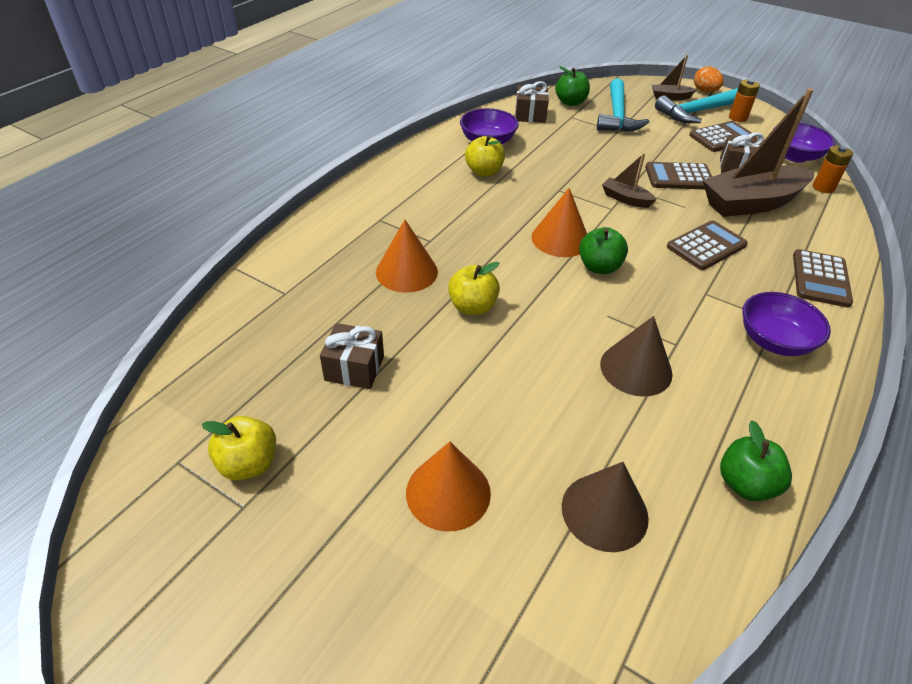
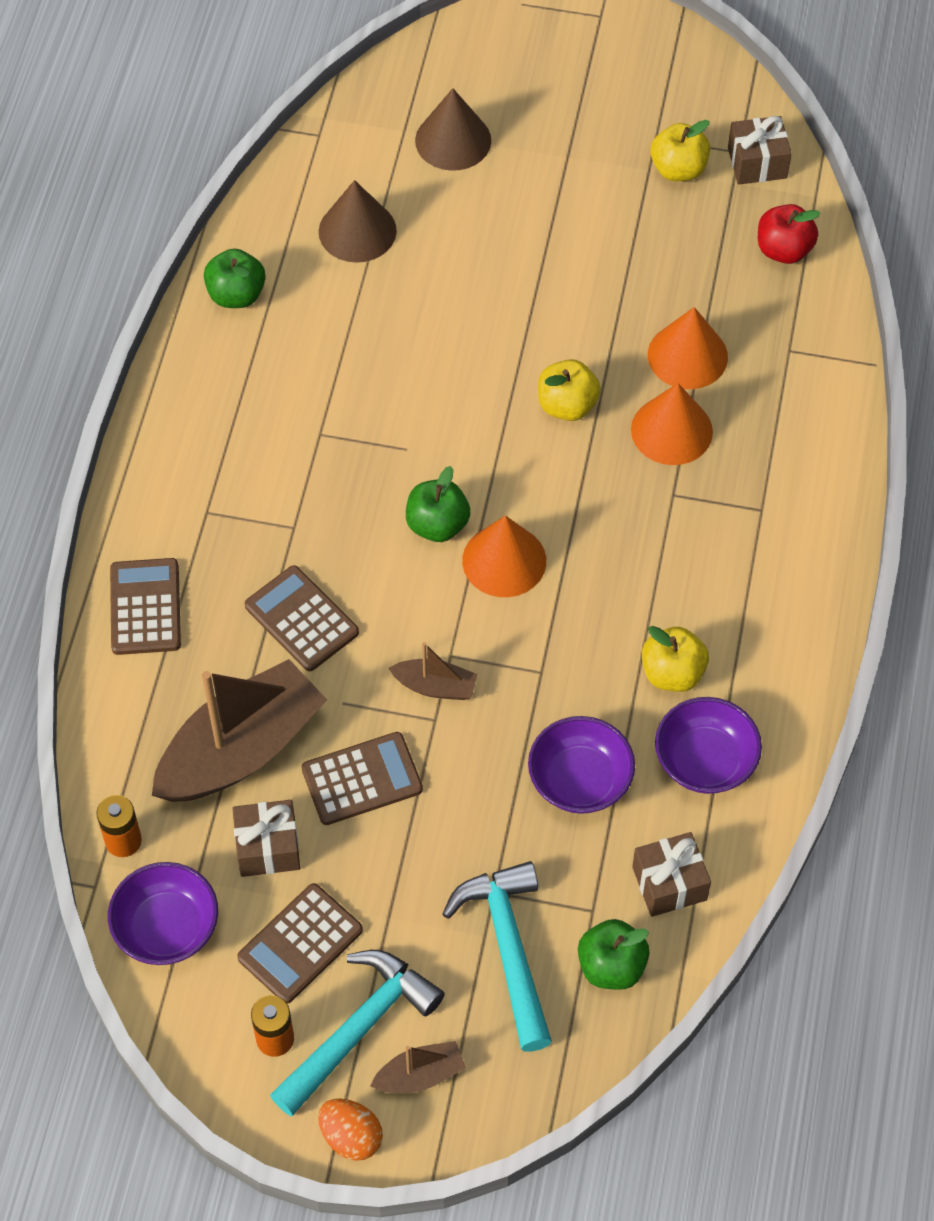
camera: 160 degrees right, 15 degrees up
brown gift [320,323,384,389] -> brown gift moved to [728,116,792,185]
orange cone [406,442,491,532] -> orange cone moved to [648,307,728,389]
brown cone [600,316,673,397] -> brown cone moved to [415,88,491,171]
brown calculator [667,220,748,270] -> brown calculator turned 105 degrees clockwise [245,565,359,671]
purple bowl [742,292,831,356] -> purple bowl moved to [528,716,635,814]
none -> red apple [758,204,821,264]

